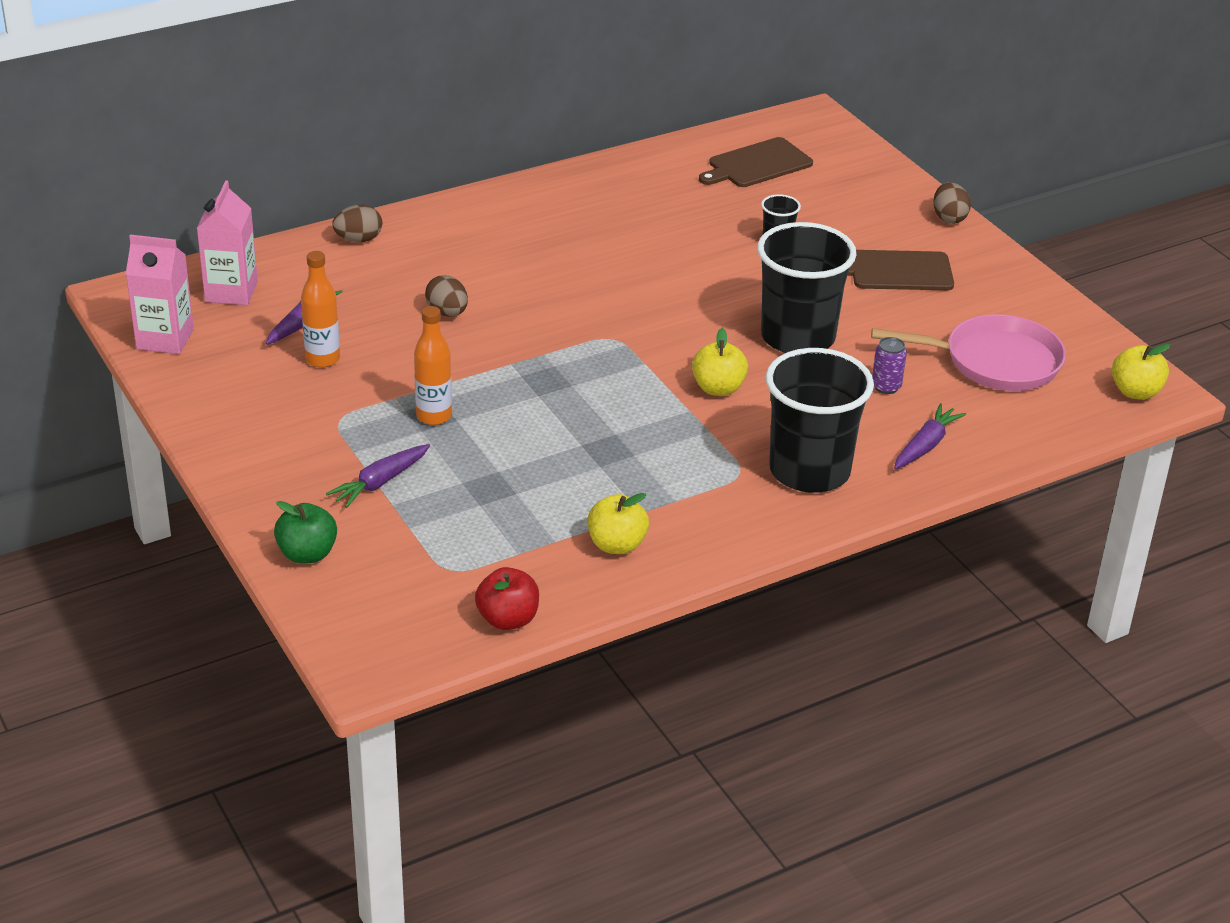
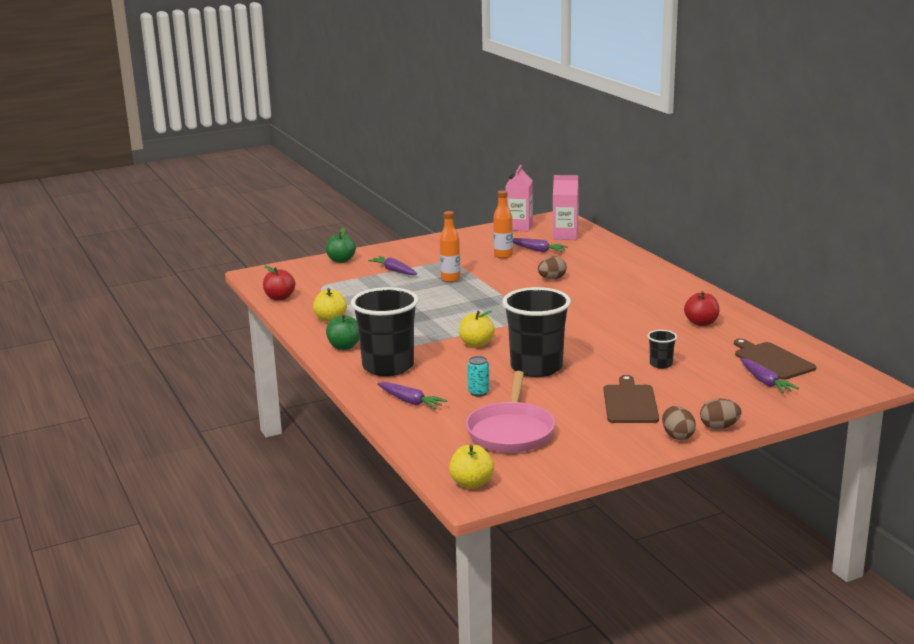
camera: 95 degrees right, 15 degrees down
brown egg [332,204,382,242] -> brown egg moved to [662,406,696,440]
purple can [872,337,907,394] -> turquoise can [467,356,489,397]
none -> green apple [326,314,359,350]
none -> red apple [684,291,719,326]
none -> purple carrot [740,358,799,393]

